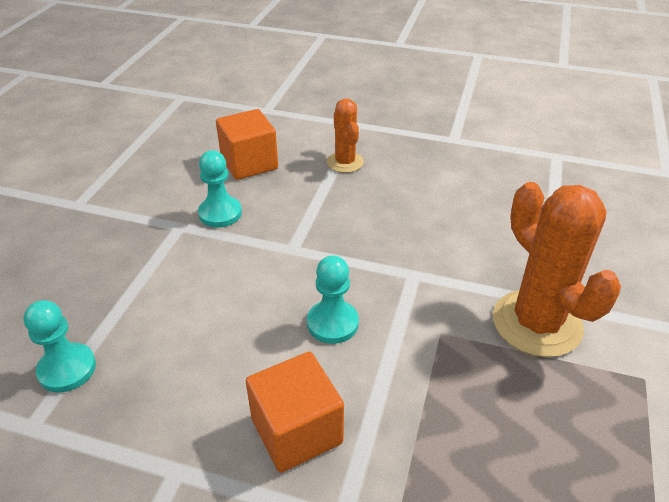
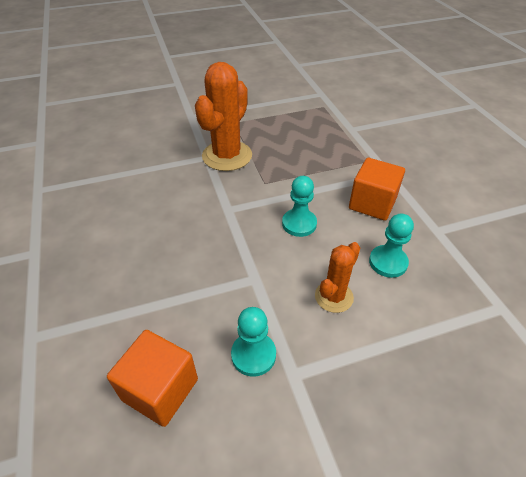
camera: 125 degrees left, 5 degrees up
turquoise pawn [24,300,96,393] -> turquoise pawn moved to [369,214,414,278]
orange cactus [327,99,364,173] -> orange cactus moved to [315,242,360,313]

